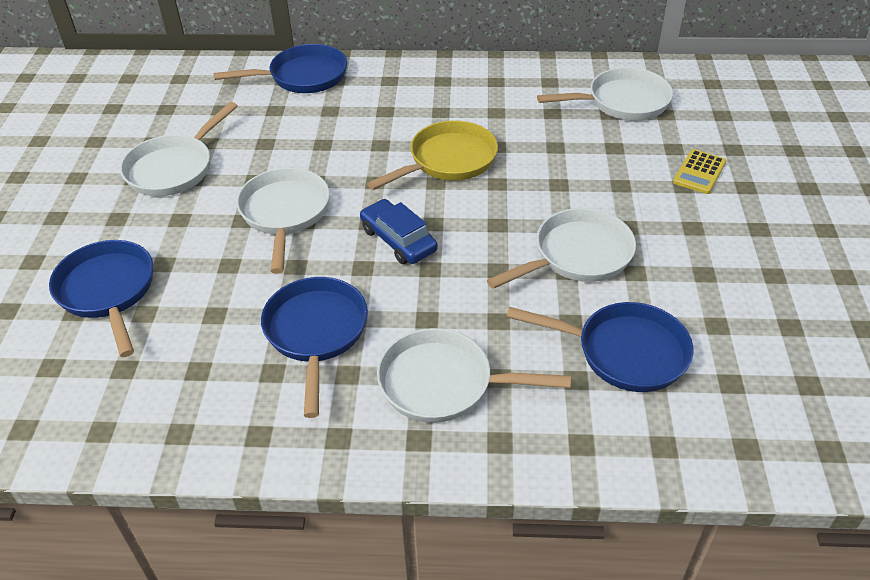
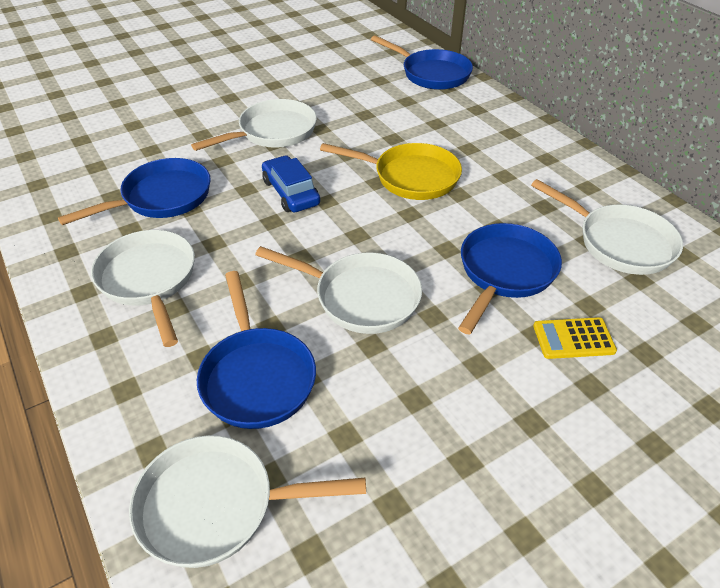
camera: 55 degrees right, 0 degrees up
blue pan [49,240,153,357] -> blue pan moved to [458,223,562,334]
white pan [120,102,238,196] -> white pan moved to [129,435,366,568]
blue car [360,199,438,264] -> blue car turned 45 degrees counterclockwise [262,155,320,212]

